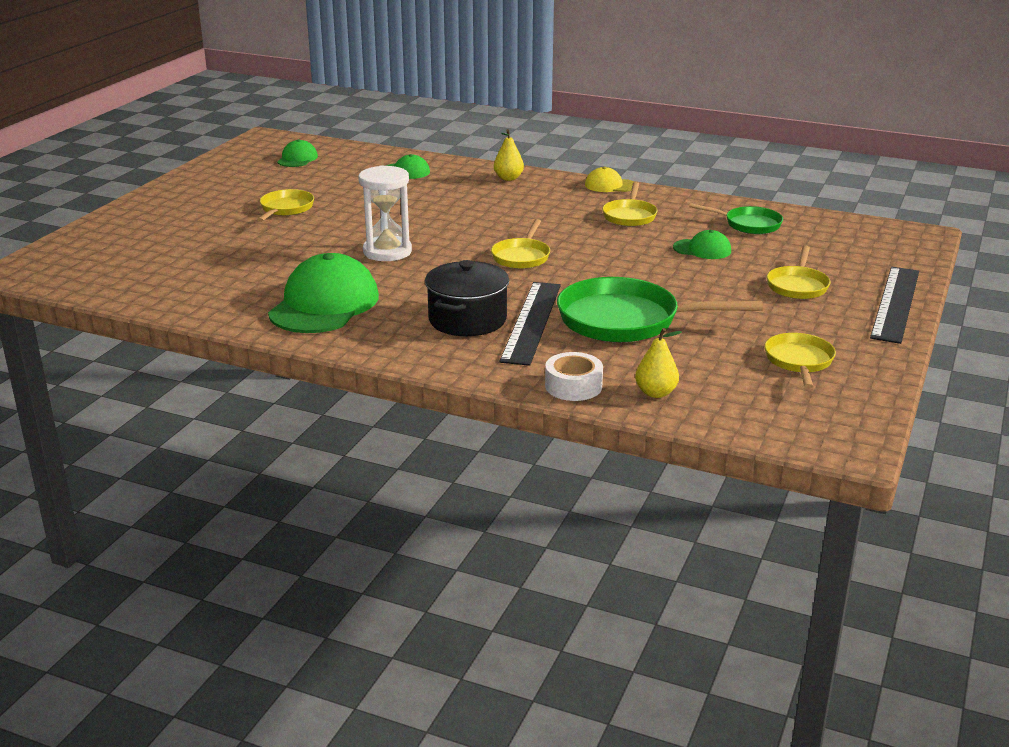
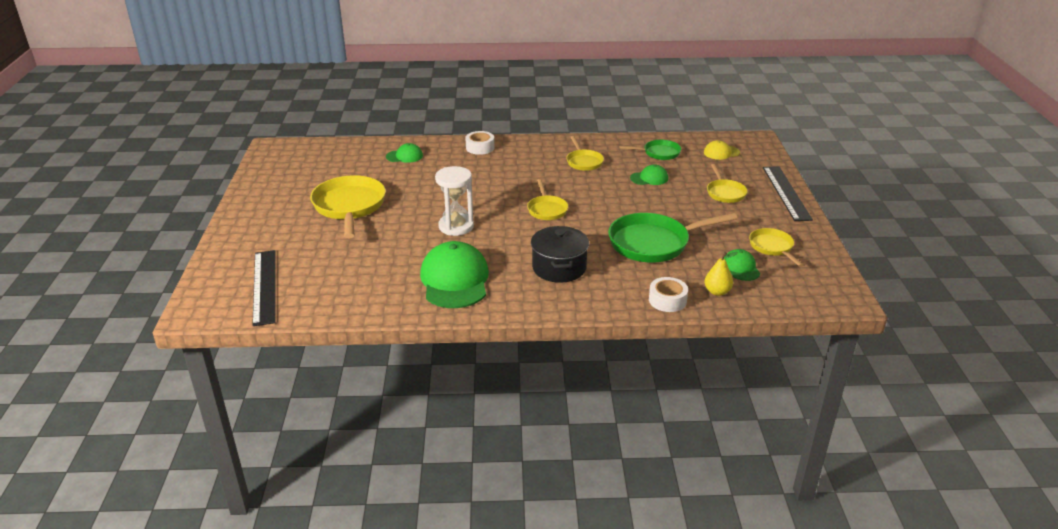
camera: 25 degrees left, 5 degrees up
yellow pan [257,189,314,222] -> yellow pan [310,175,386,239], size x1.82
green cap [277,139,318,167] -> green cap moved to [724,249,760,281]
yellow pear [494,129,524,181] -> white tape [465,131,494,155]
black ruler [500,282,561,366] -> black ruler moved to [252,250,276,326]
yellow cap [585,167,633,192] -> yellow cap moved to [704,140,740,160]

